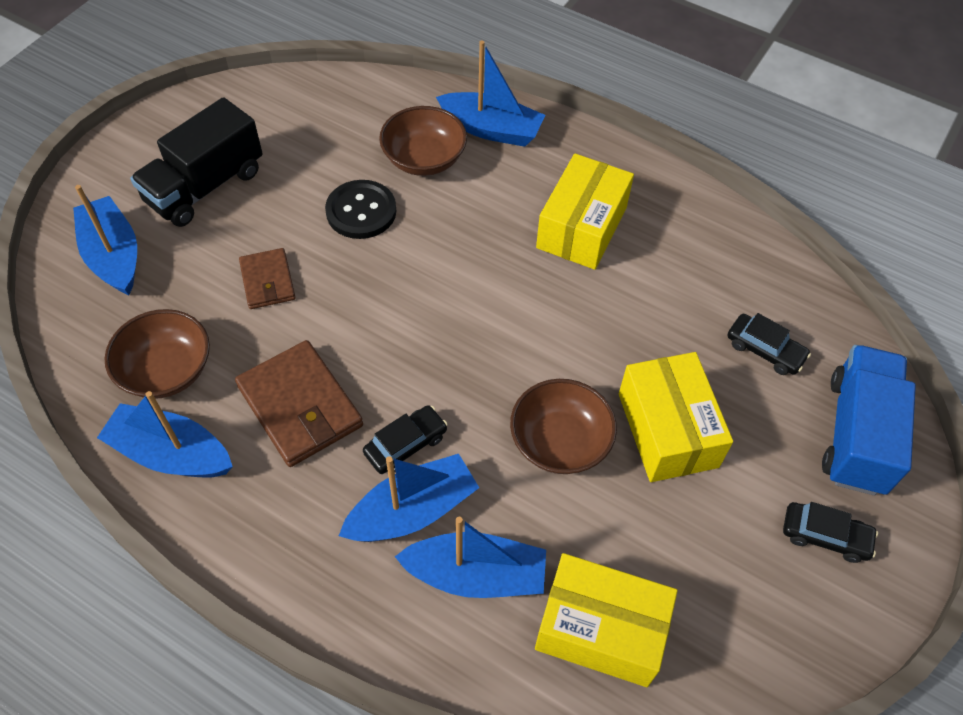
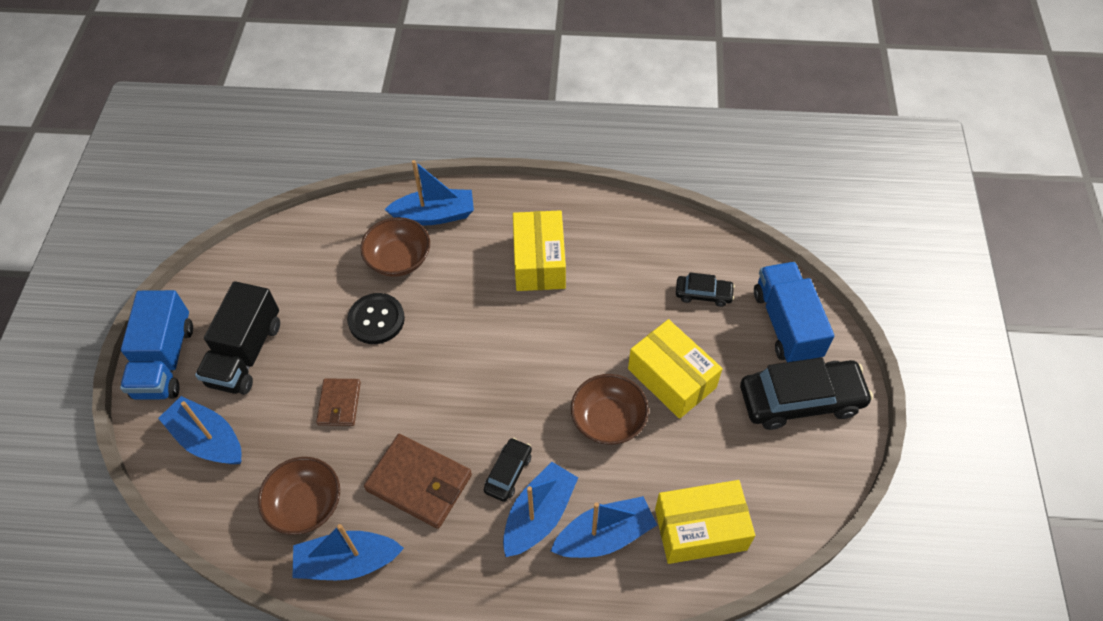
camera: 25 degrees left, 0 degrees up
brown wallet [239,248,296,309] -> brown wallet turned 45 degrees clockwise [316,378,361,426]
black car [783,502,878,563] -> black car [740,357,873,430], size x2.00
none -> blue truck [120,290,193,400]

